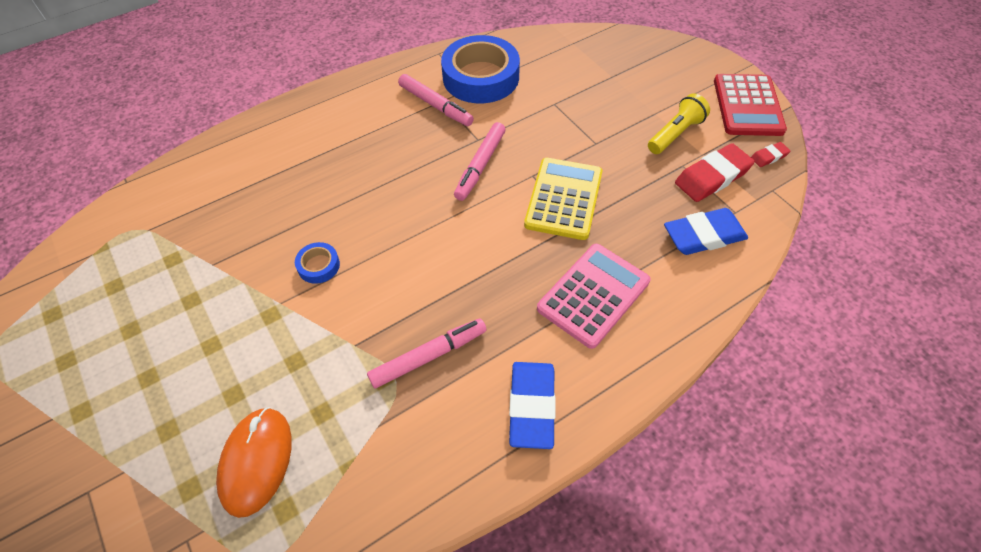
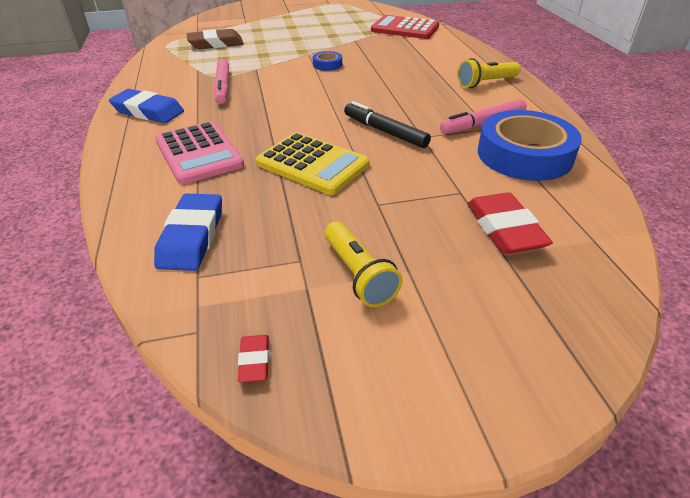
camera: 110 degrees right, 15 degrees down
orange mouse [216,407,292,518] -> brown eraser [187,29,244,49]
pink marker [454,122,506,201] -> black marker [344,101,431,148]
red eraser [675,143,755,202] -> red eraser moved to [467,192,553,254]
red calculator [714,74,787,136] -> red calculator moved to [371,15,439,39]
none -> yellow flashlight [457,58,521,88]

